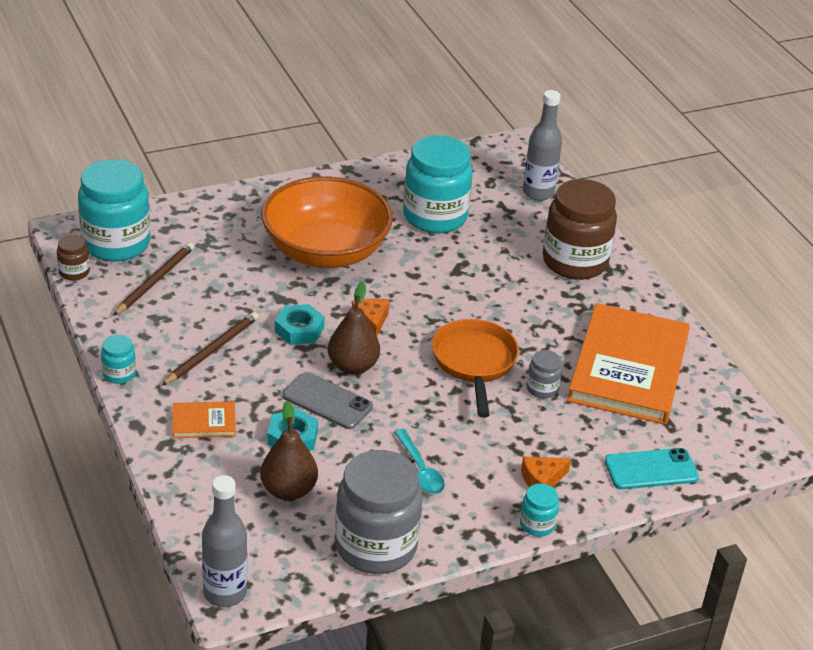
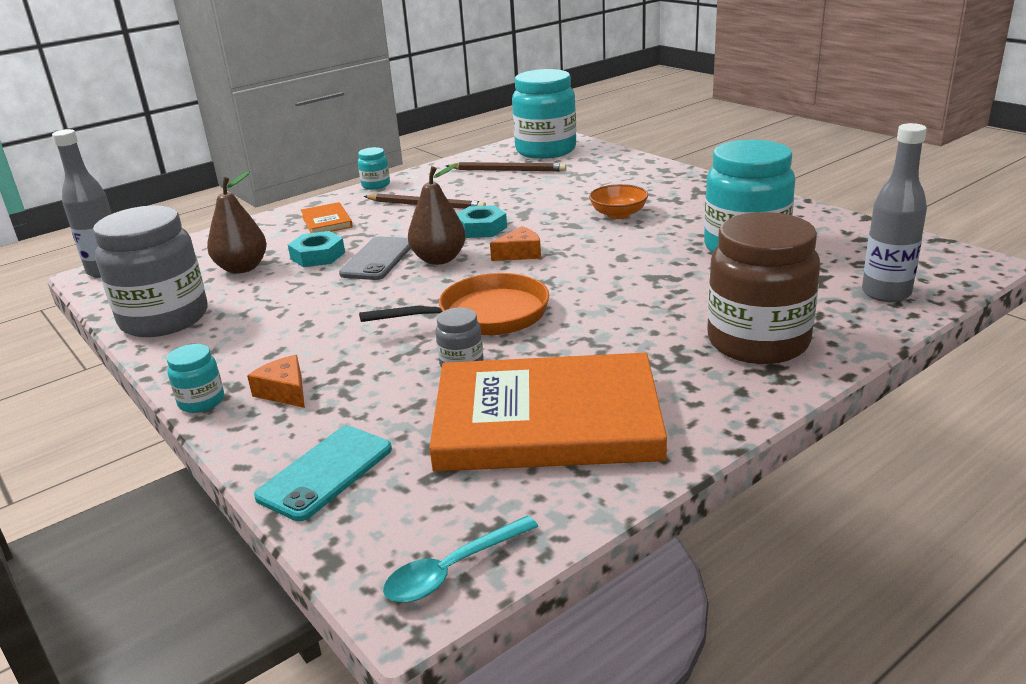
camera: 80 degrees right, 10 degrees down
brown jar [57,235,90,280] -> none
orange bowl [261,176,393,268] -> orange bowl [589,184,648,219], size x0.41
turquoise spoon [394,429,445,494] -> turquoise spoon moved to [383,516,538,603]
turquoise phone [605,448,699,490] -> turquoise phone turned 60 degrees clockwise [254,426,392,521]

